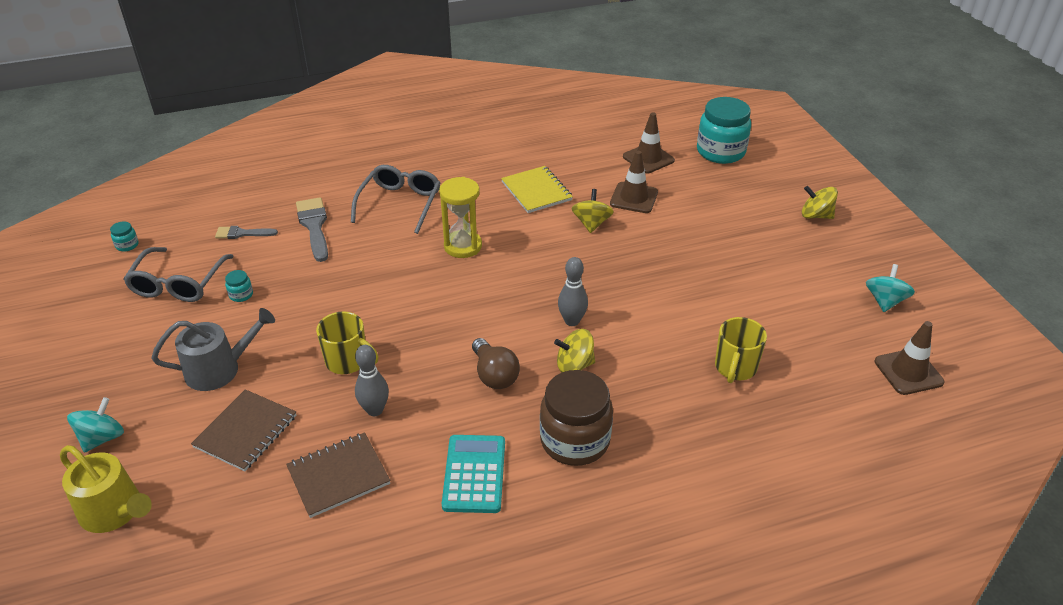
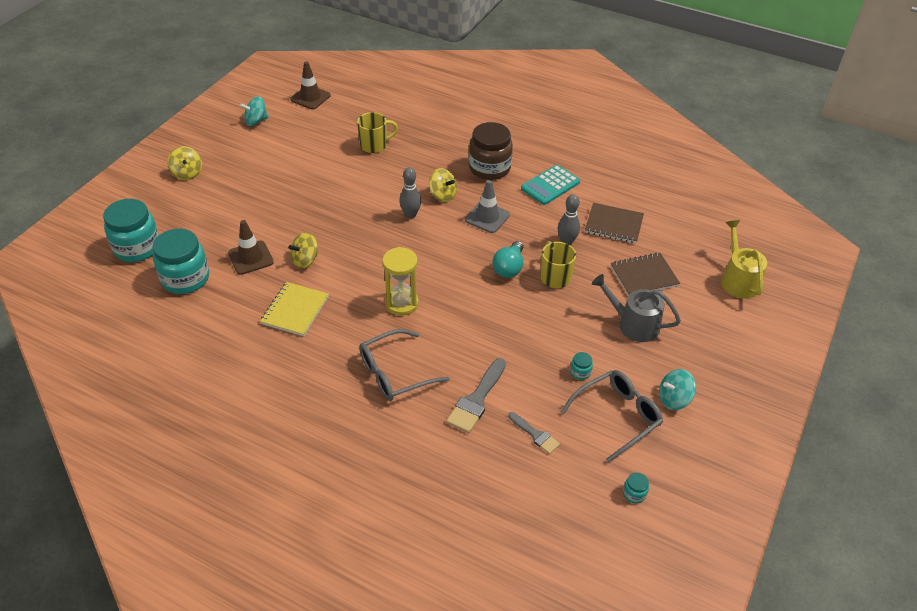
camera: 135 degrees left, 5 degrees up
turquoise spinning top [67,397,124,453] -> turquoise spinning top moved to [659,369,696,410]
brown light bulb [472,338,520,389] -> grey traffic cone [465,180,510,233]
brown traffic cone [623,112,675,173] -> turquoise jar [152,229,209,294]
none -> turquoise light bulb [493,241,523,278]

